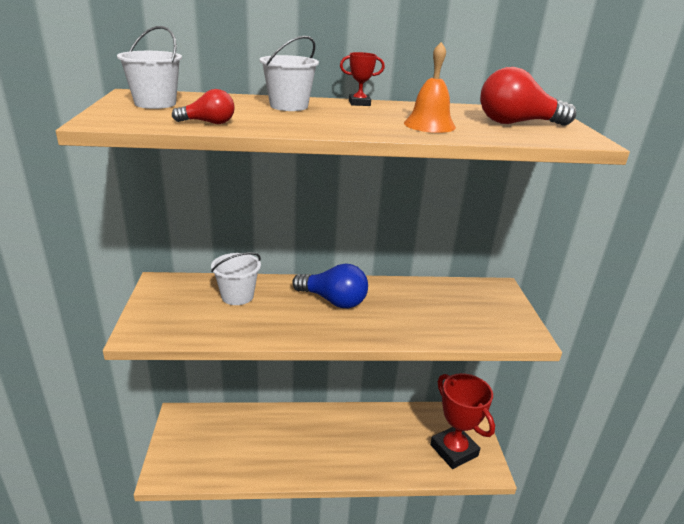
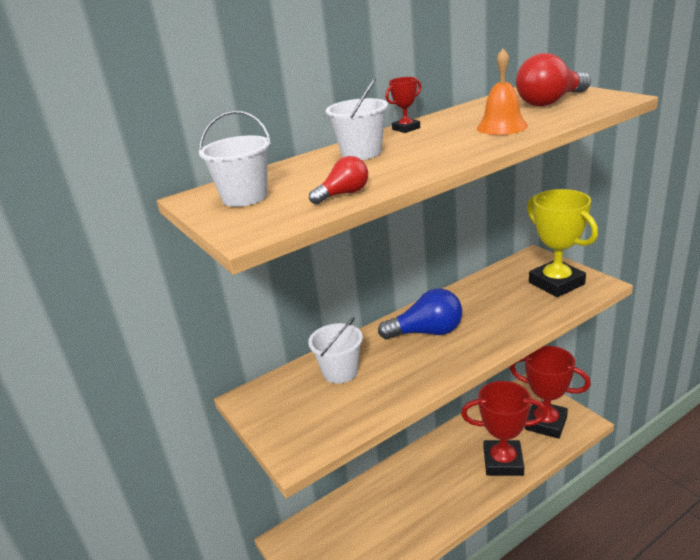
camera: 25 degrees left, 0 degrees up
none -> red trophy [461,381,548,476]
none -> yellow trophy [527,189,598,297]

